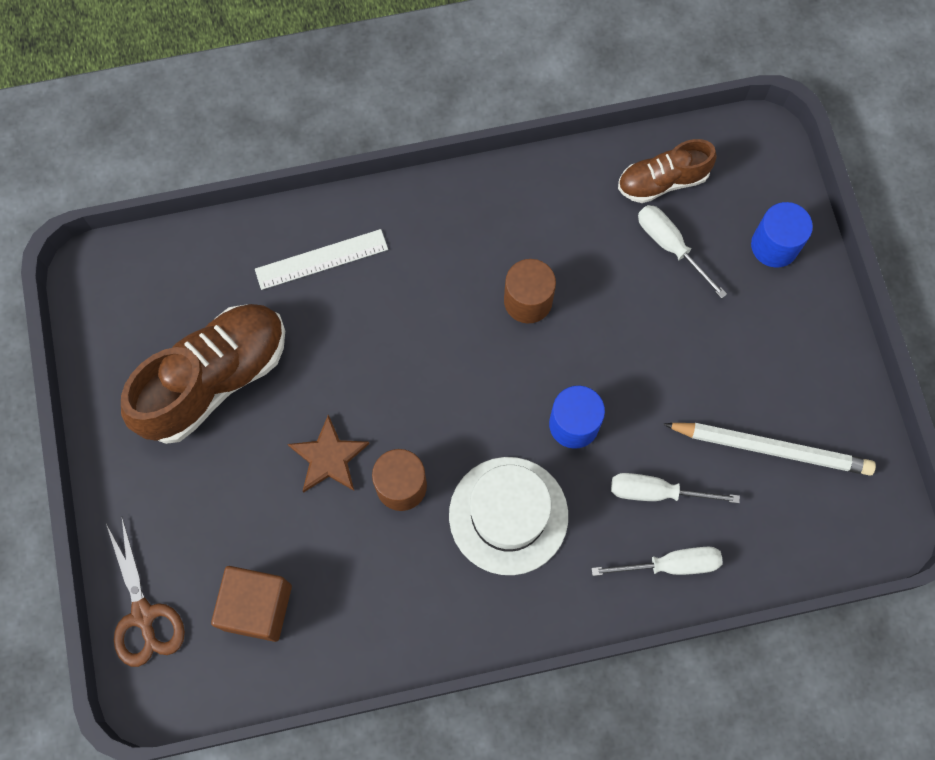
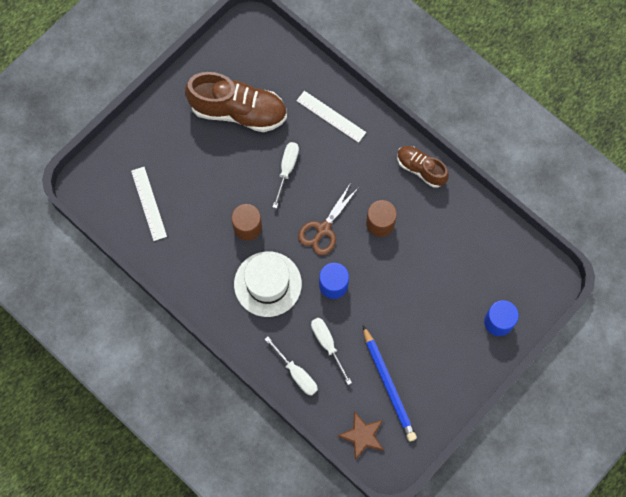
camera: 55 degrees right, 0 degrees up
brown scissors [106,518,185,667] -> brown scissors moved to [298,184,359,255]
brown cube [211,566,292,642] -> white ruler [131,167,167,241]
brown star [287,415,370,493] -> brown star moved to [337,411,384,461]
brown shoe [618,139,717,203] -> brown shoe moved to [397,146,449,188]
white screwdriver [638,205,727,299] -> white screwdriver moved to [273,142,299,208]
white pencil [663,423,876,476] -> blue pencil [363,326,417,441]

